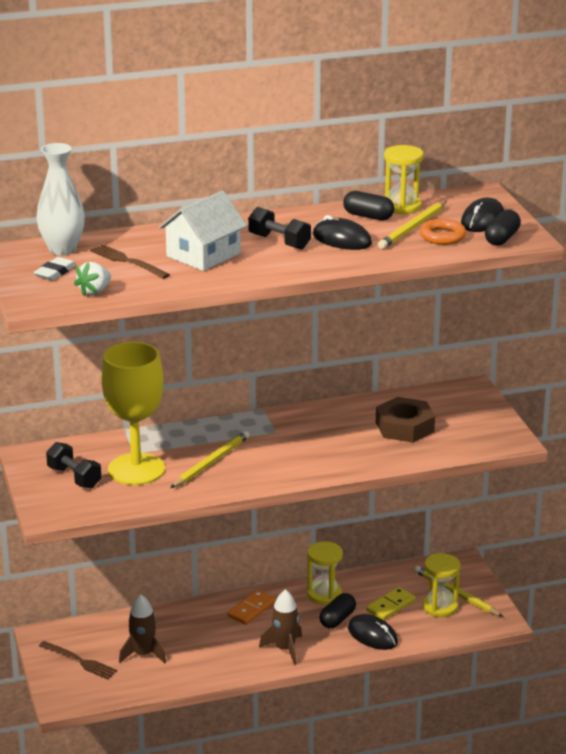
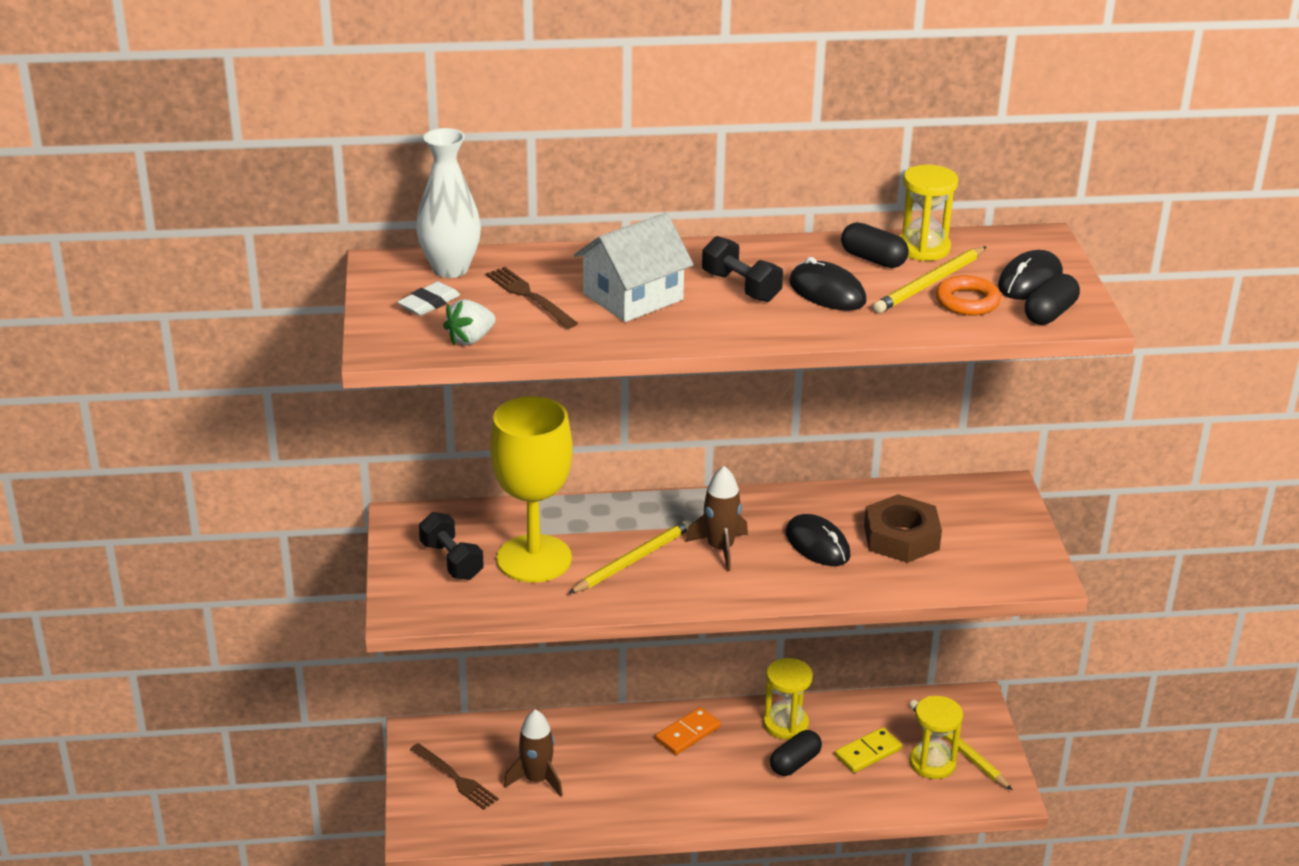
camera: 10 degrees right, 5 degrees up
brown rocket [259,589,302,665] -> brown rocket moved to [685,466,748,571]
black mouse [348,614,398,650] -> black mouse moved to [786,514,851,566]

